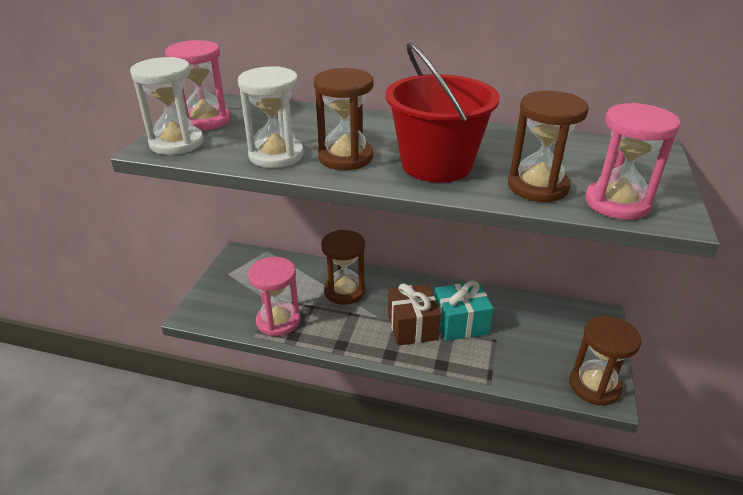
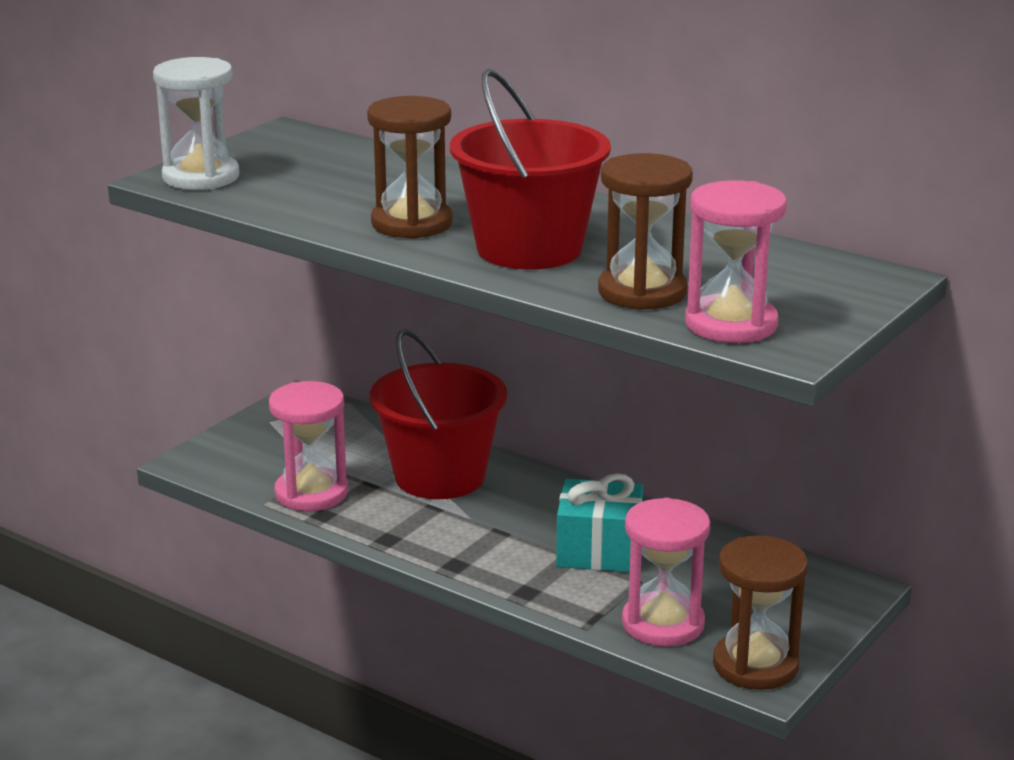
camera: 20 degrees right, 10 degrees down
pink hourglass [165,40,230,131] -> pink hourglass moved to [622,498,710,647]
white hourglass [238,66,304,168] -> none
brown hourglass [321,230,366,305] -> red bucket [370,329,507,499]
brown gift [388,284,441,346] -> none

